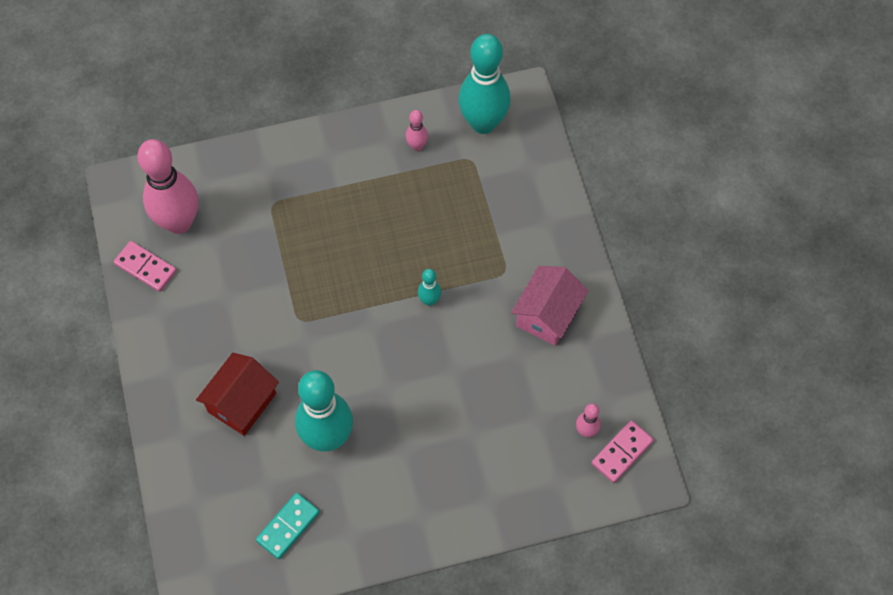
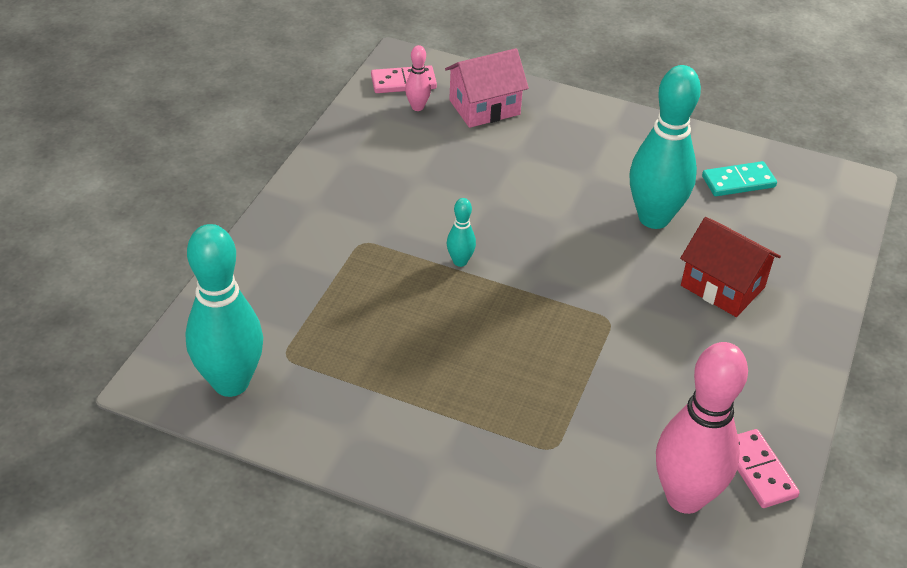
camera: 145 degrees left, 20 degrees down
red house [196,353,279,436] -> red house turned 60 degrees clockwise [680,217,781,317]
pink bowling pin [406,110,428,151] -> none
pink house [511,266,588,346] -> pink house moved to [445,48,529,128]

